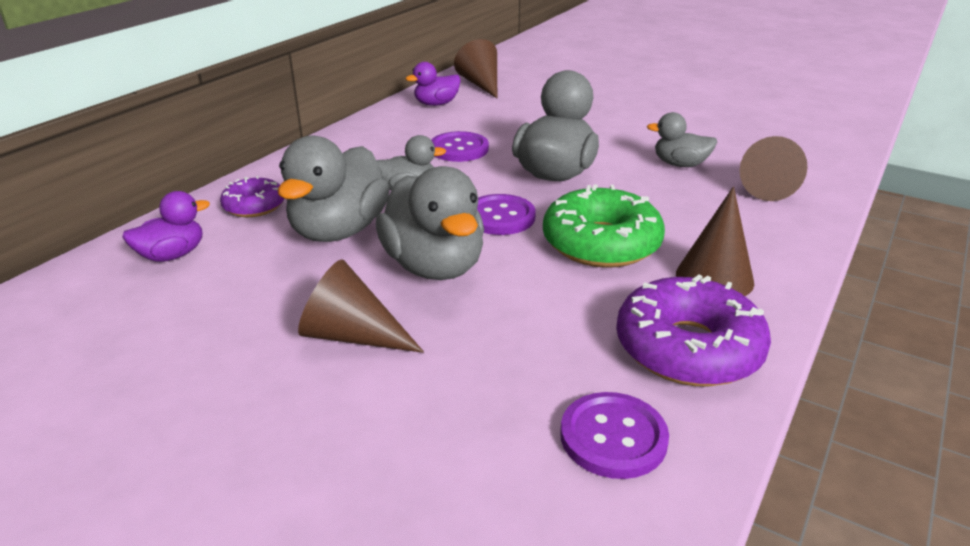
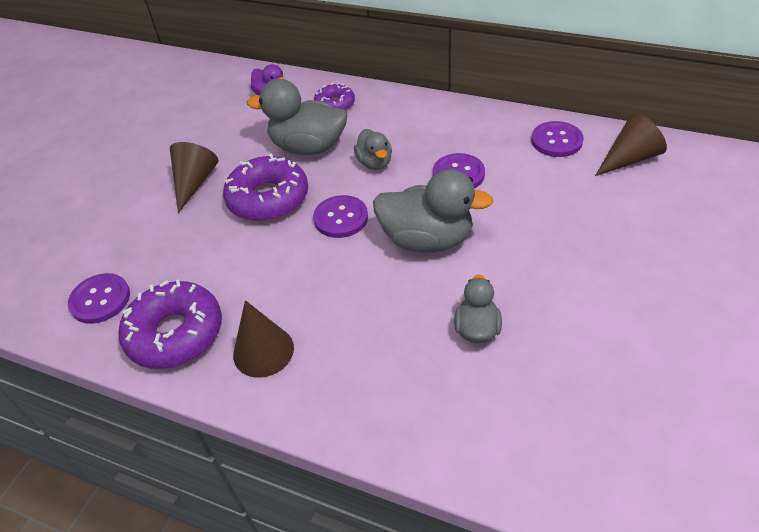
camera: 85 degrees right, 15 degrees up
grey duck [376,166,484,280] -> purple donut [223,153,308,221]
purple duck [405,62,461,106] -> purple button [531,121,584,157]
green donut [543,184,665,268] -> none
brown cone [740,136,808,201] -> none

